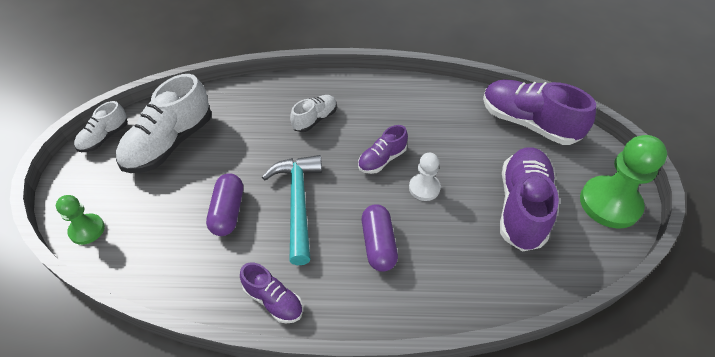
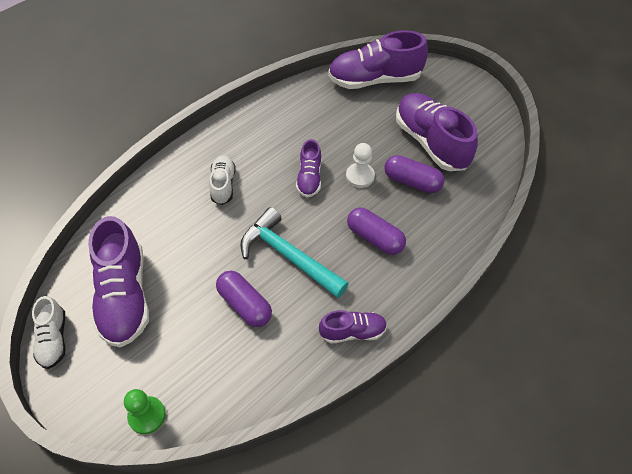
camera: 45 degrees left, 5 degrees up
white shoe [116,74,211,173] -> purple shoe [88,216,149,348]
green pawn [580,135,667,228] -> none
none -> purple capsule [384,155,444,193]

